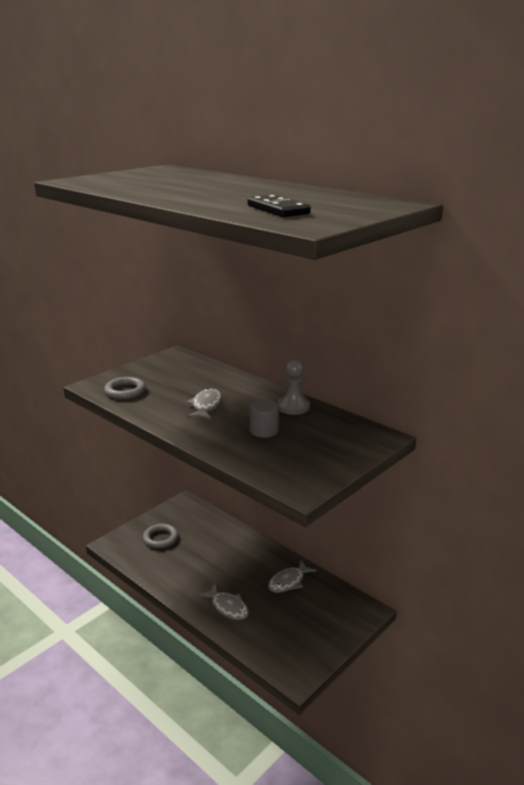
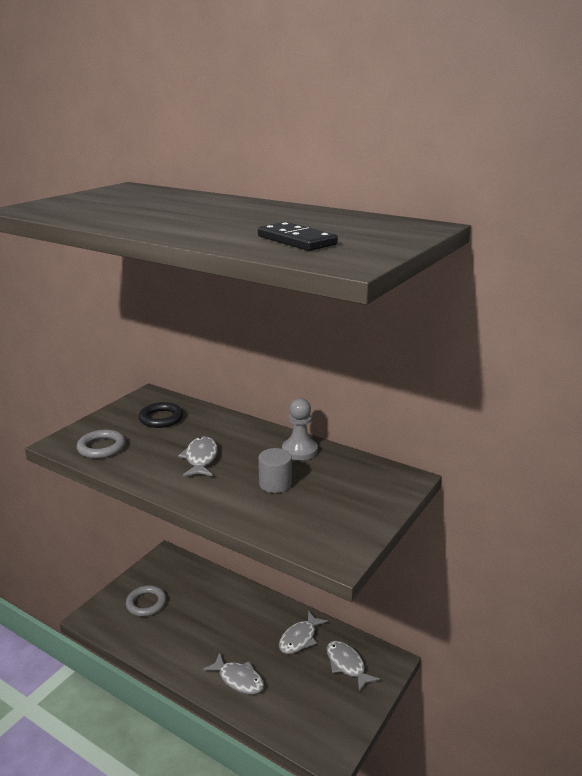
camera: 10 degrees left, 0 degrees up
none -> black ring [139,402,183,428]
none -> grey fish [326,641,380,692]

